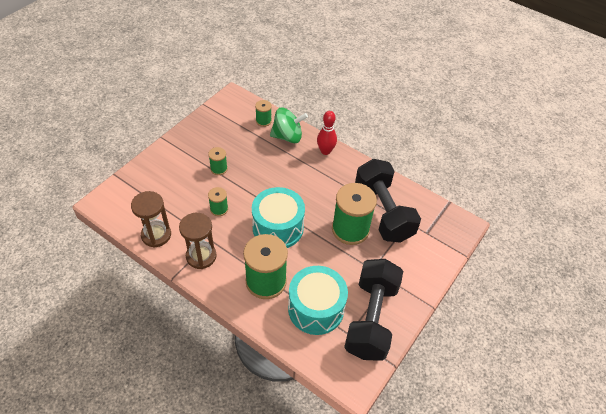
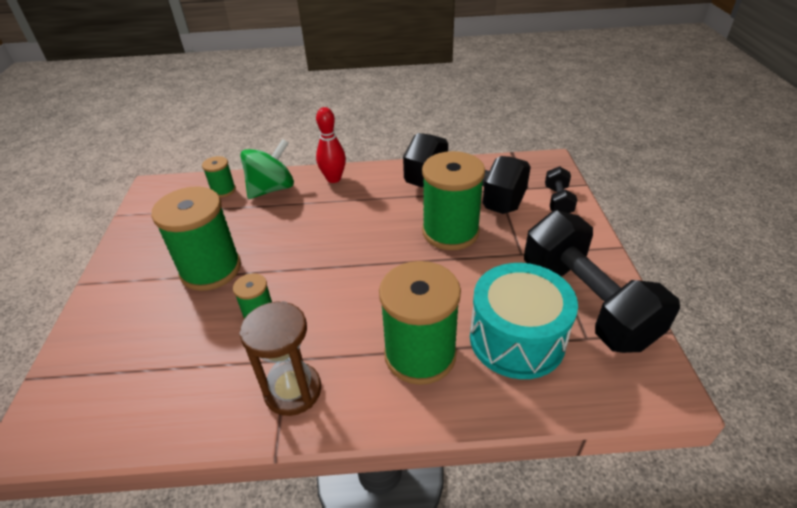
camera: 35 degrees left, 10 degrees down
brown hourglass [131,191,171,248] -> none
green spool [208,147,228,175] -> green spool [151,186,241,291], size x2.07
turquoise drum [252,187,305,248] -> none
none -> black dumbbell [545,166,577,213]

